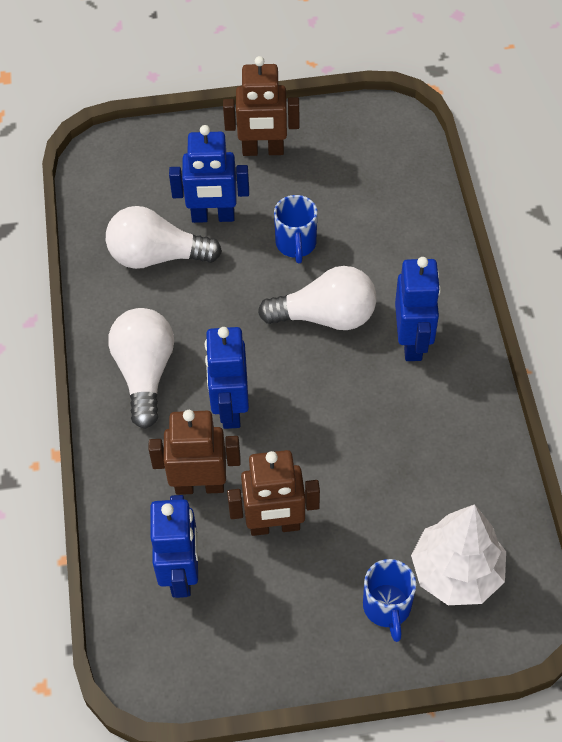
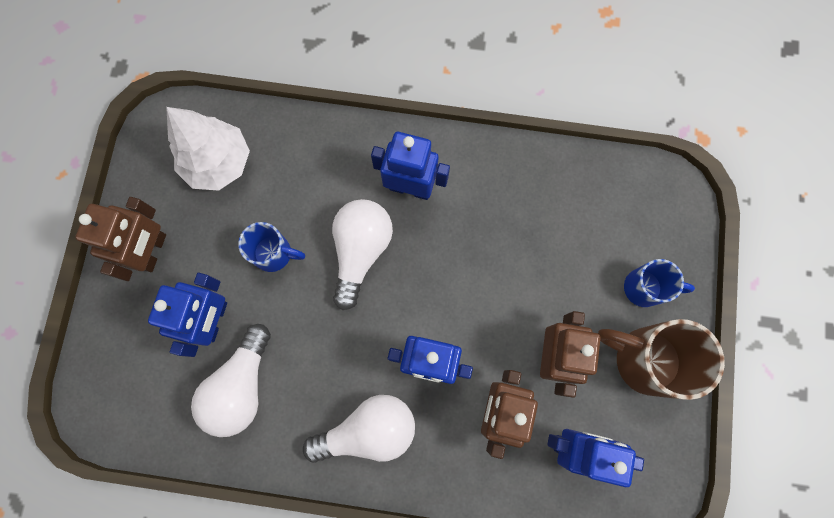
camera: 75 degrees left, 20 degrees up
white light bulb [108,308,174,429] -> white light bulb turned 150 degrees clockwise [303,395,415,463]
white tree [411,504,506,605] -> white tree moved to [166,107,250,190]
none -> brown mug [598,319,725,400]

